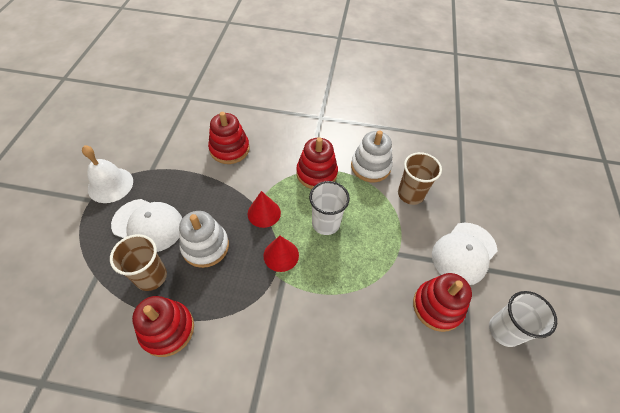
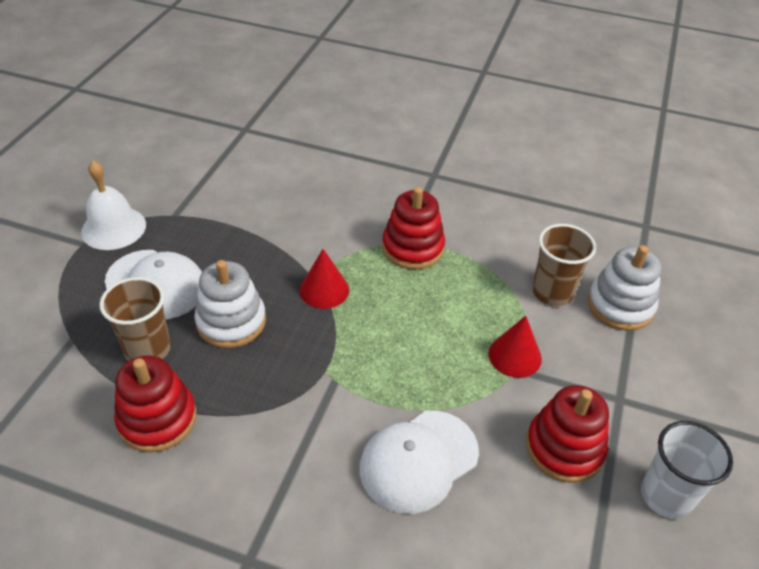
camera: 10 degrees right, 10 degrees down
red stacking toy [208,112,250,164] -> none
red cone [264,236,299,272] -> red cone moved to [489,316,542,378]
white cup [309,181,350,235] -> none
white stacking toy [351,130,393,182] -> white stacking toy moved to [588,245,661,331]
white cap [432,223,497,285] -> white cap moved to [359,410,479,514]

